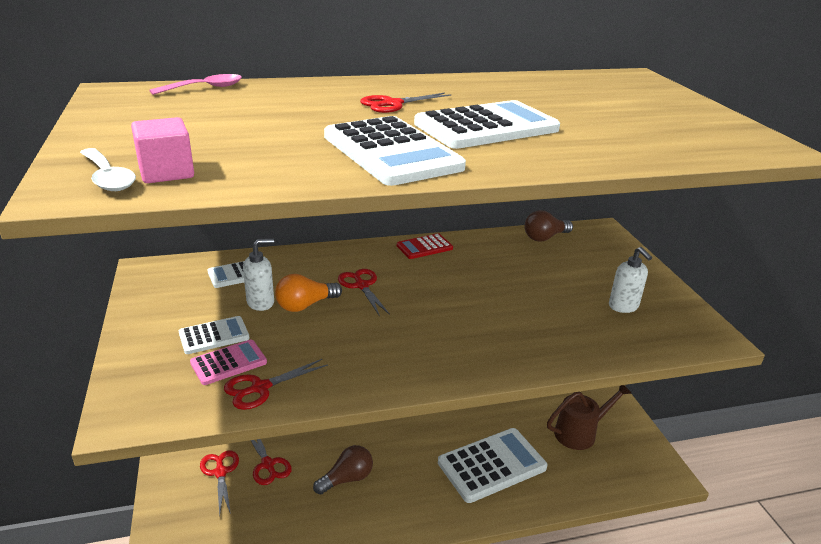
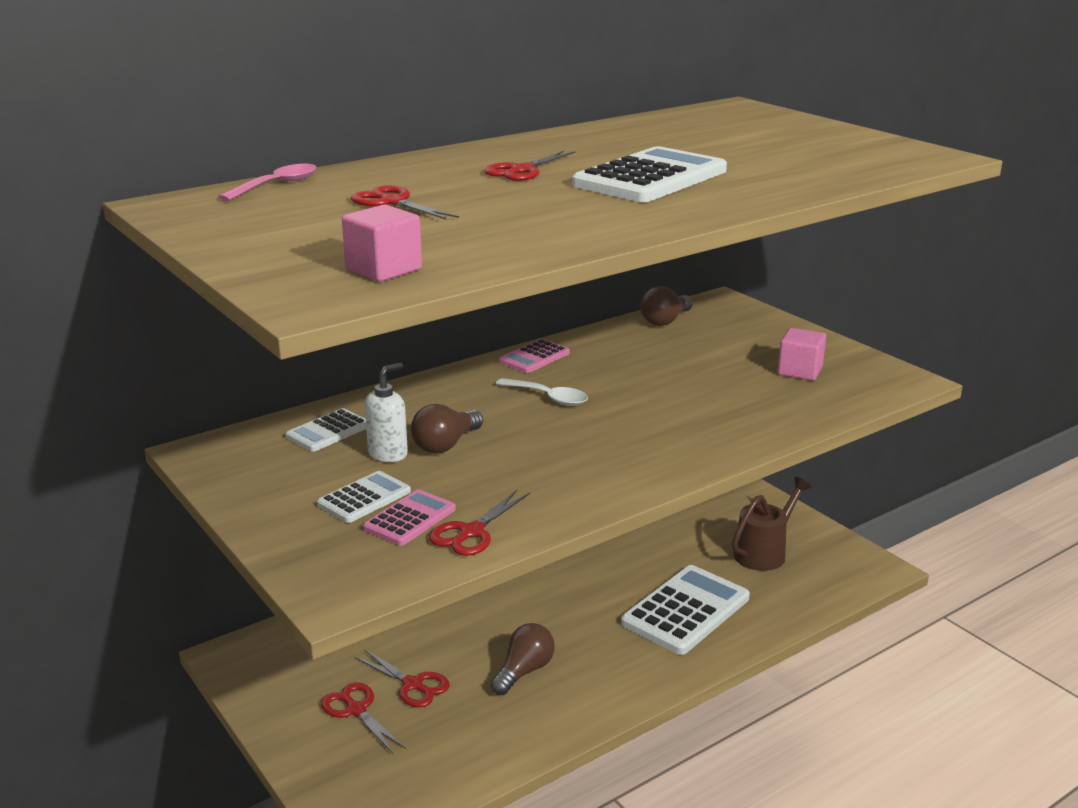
camera: 20 degrees left, 5 degrees down
white spoon [80,148,136,191] -> white spoon moved to [496,378,588,406]
orange light bulb [275,274,342,312] -> brown light bulb [411,404,483,454]
white calculator [324,116,466,186] -> none
red scissors [338,269,390,316] -> red scissors moved to [351,185,459,220]
red calculator [397,233,453,259] -> pink calculator [499,339,570,373]
white soap dispenser [609,247,652,313] -> pink cube [778,328,826,381]

